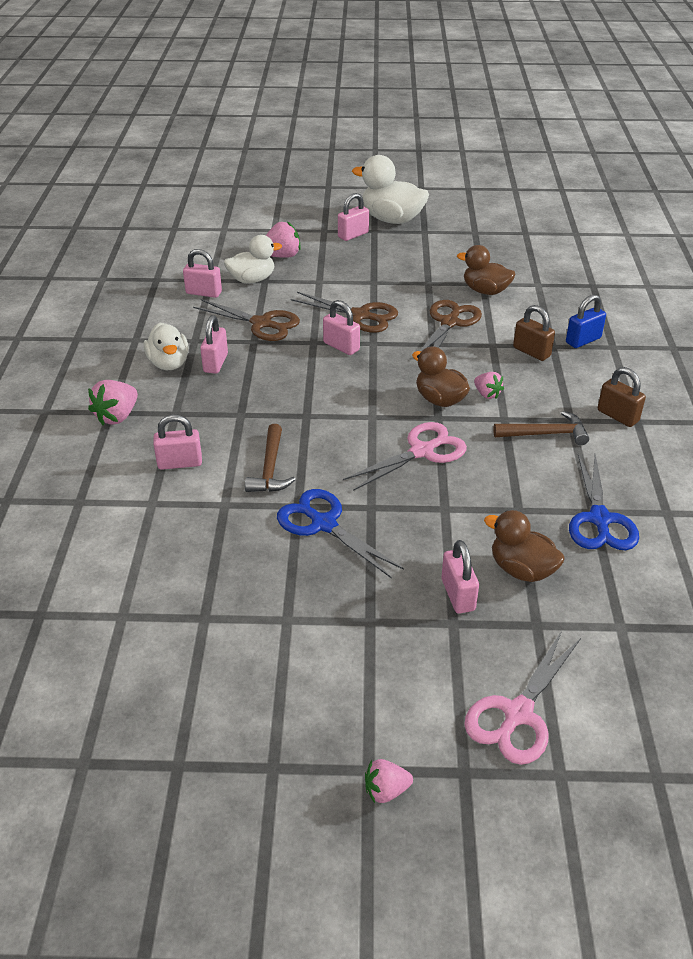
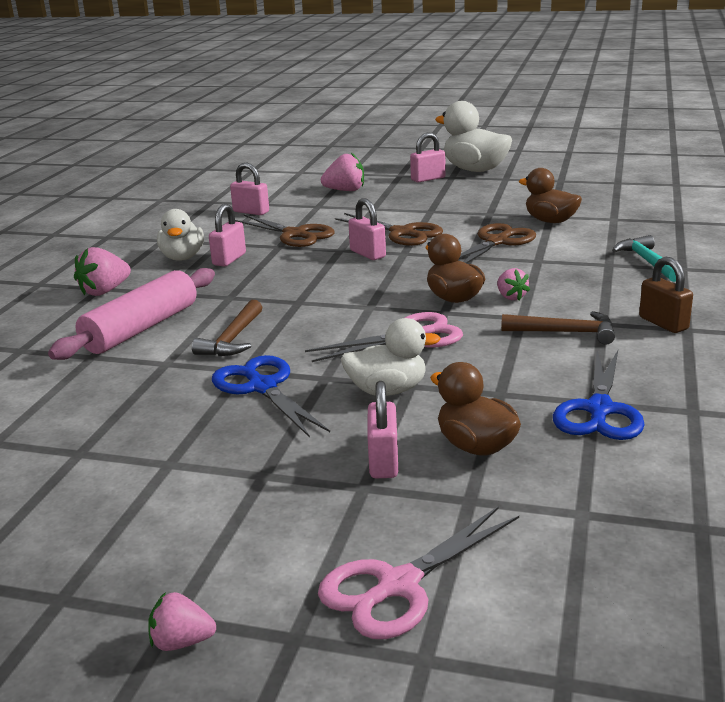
camera: 15 degrees right, 15 degrees down
pink padlock [153,415,202,470] -> pink rolling pin [48,268,215,360]
white duck [224,235,282,284] -> white duck moved to [341,318,440,396]
brown padlock [513,305,555,361] -> none
blue padlock [566,294,606,348] -> turquoise hammer [612,235,676,282]

